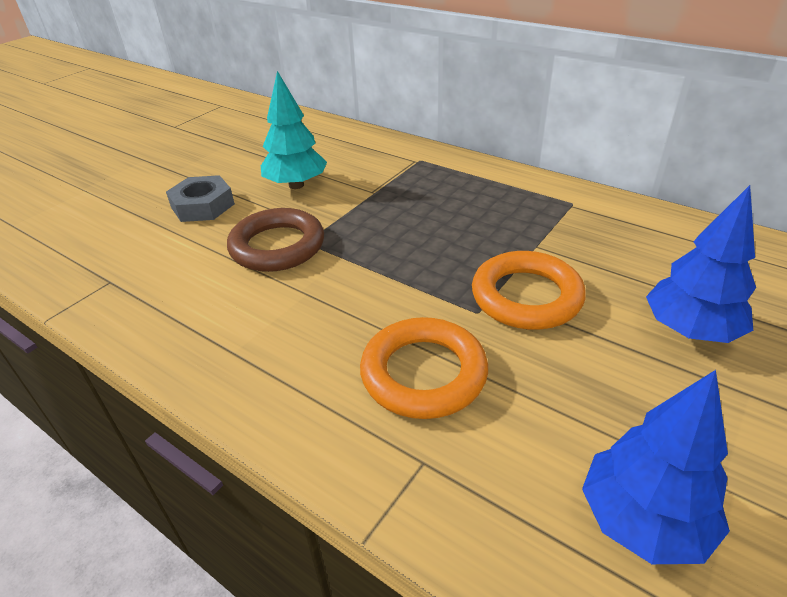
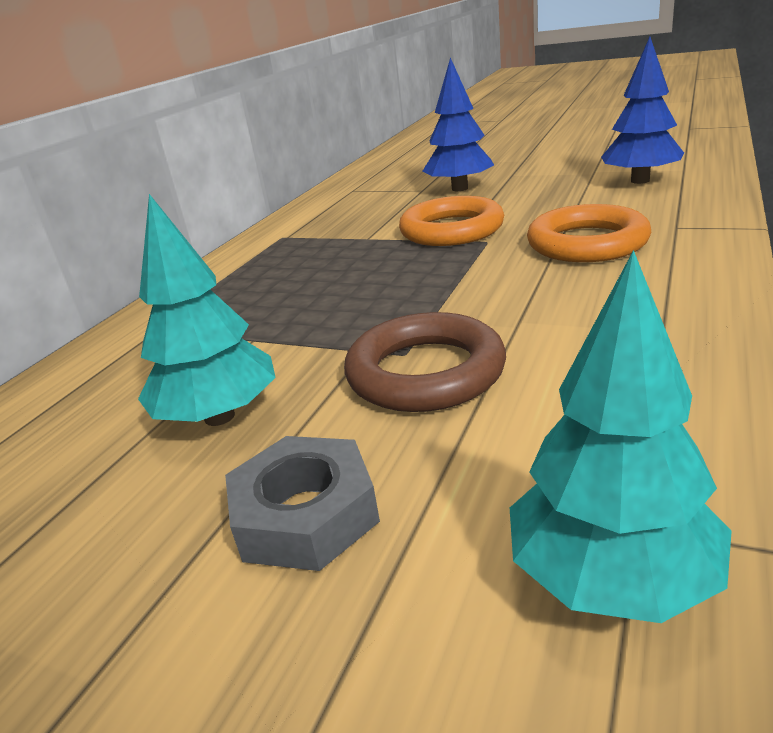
camera: 100 degrees left, 10 degrees down
none -> turquoise tree [510,250,732,623]

